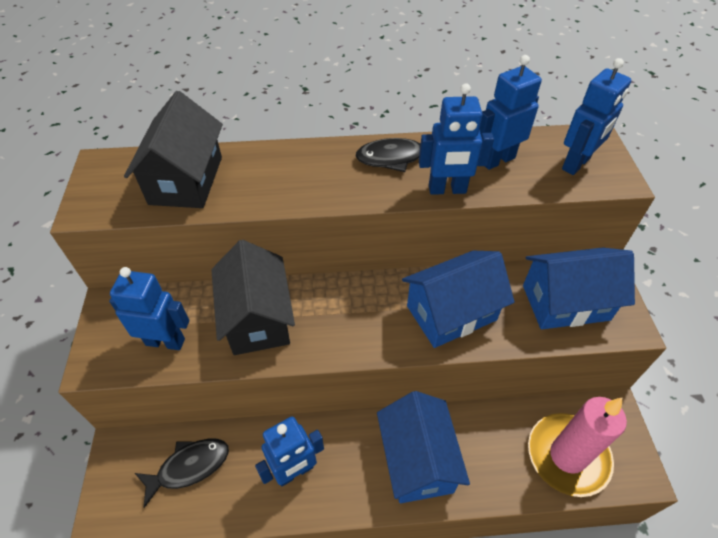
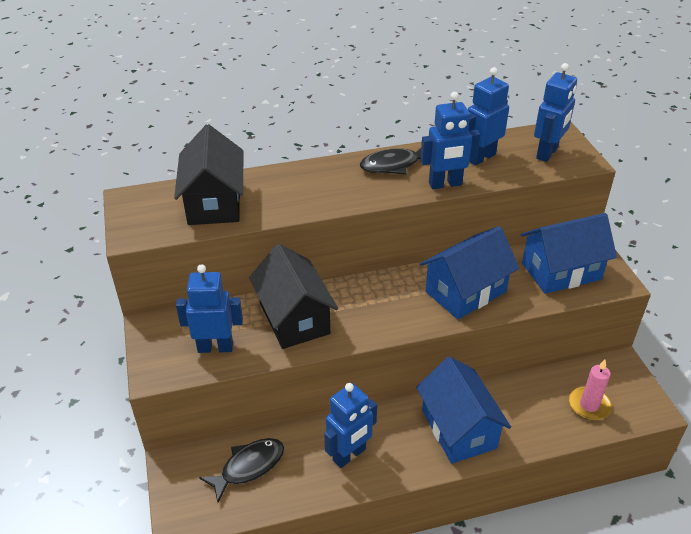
camera: 10 degrees left, 10 degrees down
pink candle [528,397,627,497] -> pink candle [569,359,612,420], size x0.56

